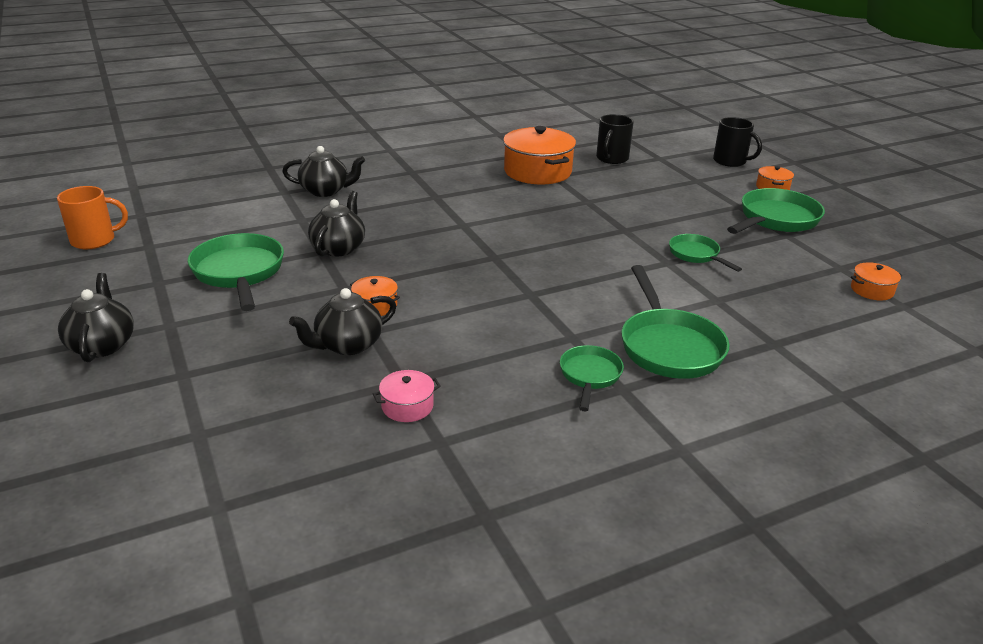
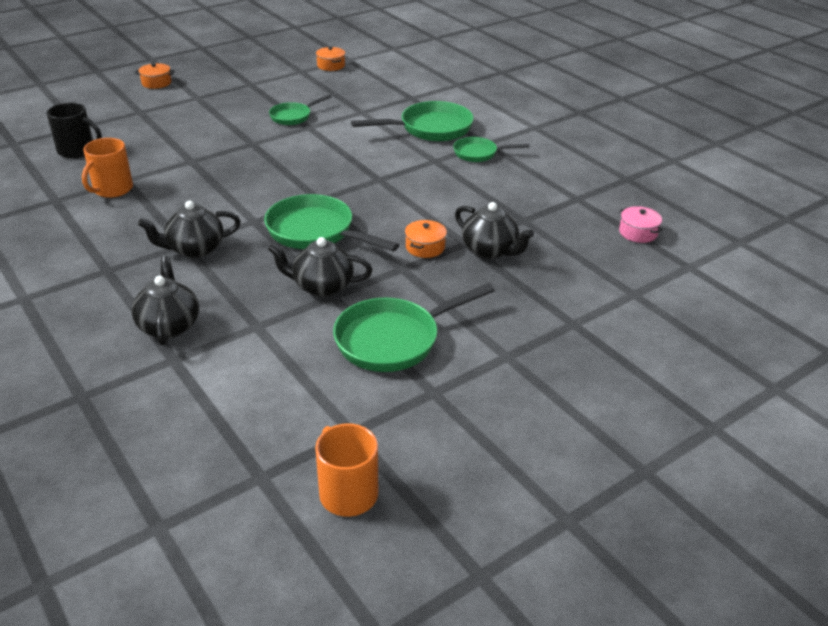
camera: 100 degrees left, 5 degrees up
black teapot [58,273,134,362] -> black teapot moved to [138,201,241,258]
pink pot [373,370,441,422] -> pink pot moved to [619,206,663,243]
orange pot [503,126,576,185] -> orange mug [82,138,133,198]
black mug [713,117,762,167] -> none
green pan [727,188,825,234] -> green pan moved to [264,194,399,251]

